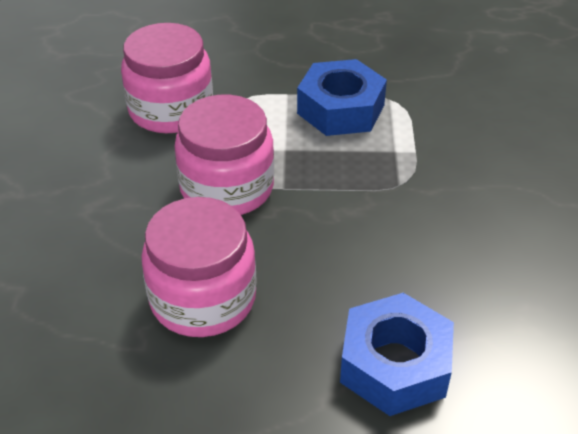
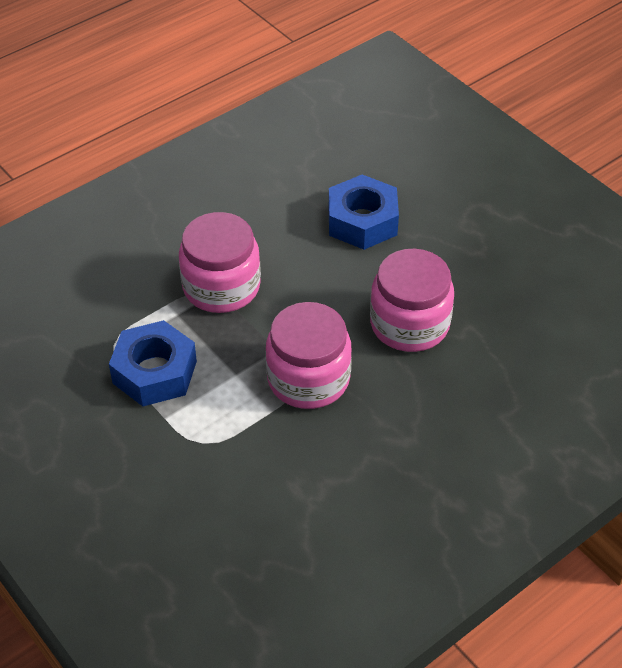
camera: 130 degrees left, 5 degrees up
pink jar [121,23,213,133] -> pink jar moved to [179,212,261,313]

